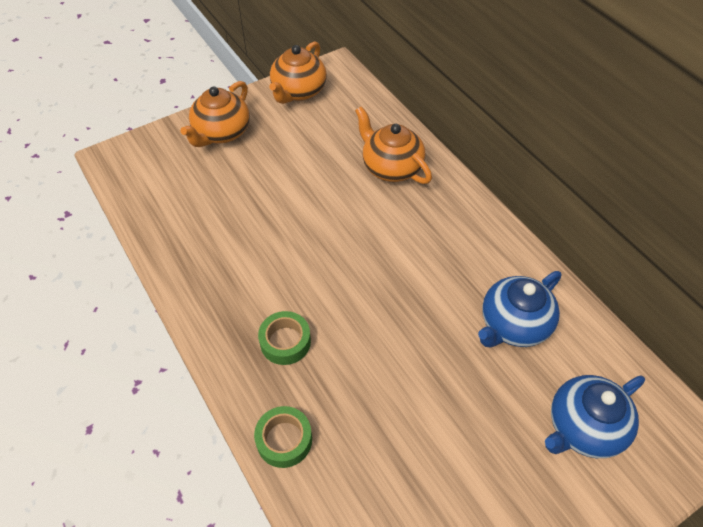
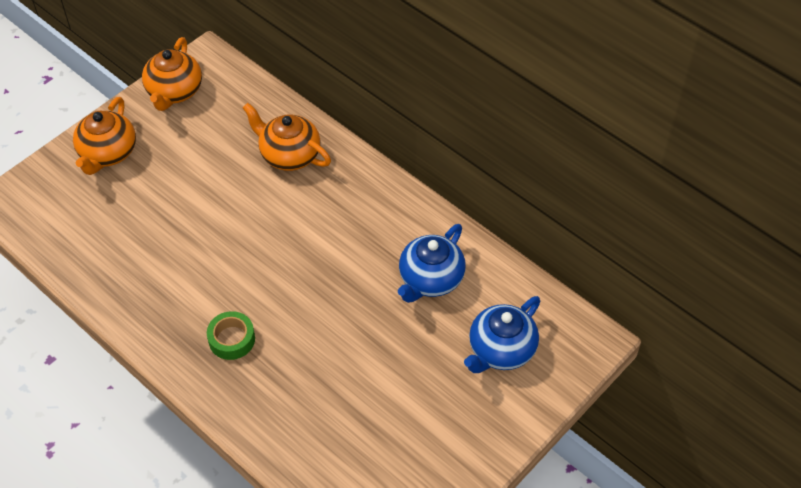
camera: 15 degrees left, 0 degrees up
green tape [254,406,312,468] -> none

